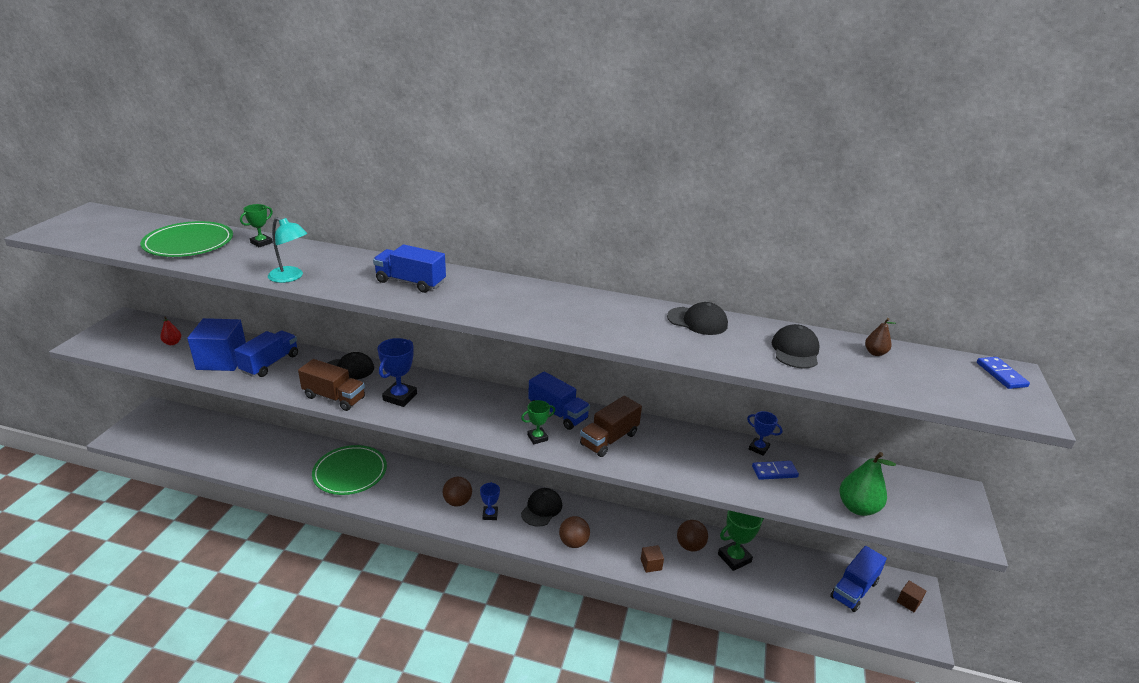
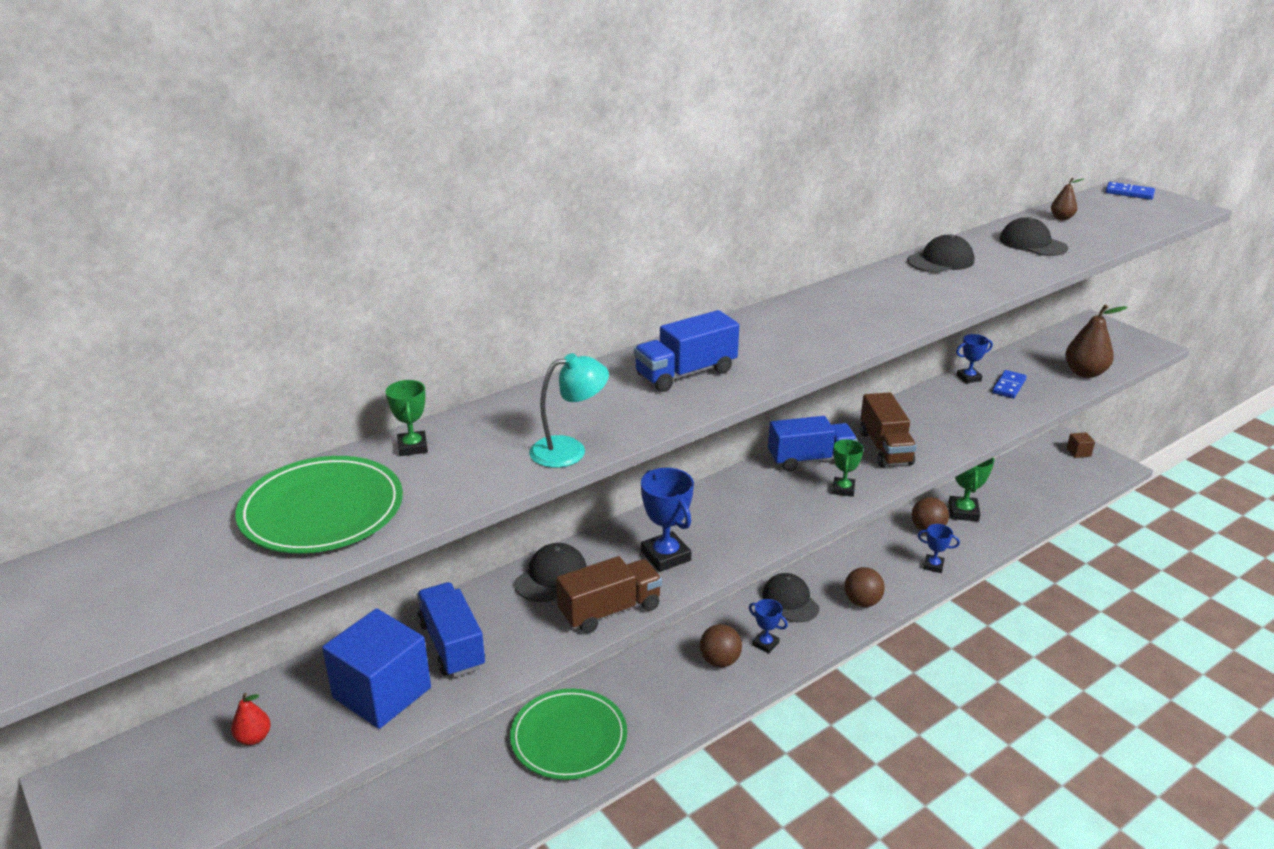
camera: 50 degrees left, 0 degrees up
brown cube [641,545,664,573] -> blue trophy [918,524,960,573]
blue truck [830,546,887,612] -> none
green pear [839,452,896,516] -> brown pear [1065,305,1127,378]

